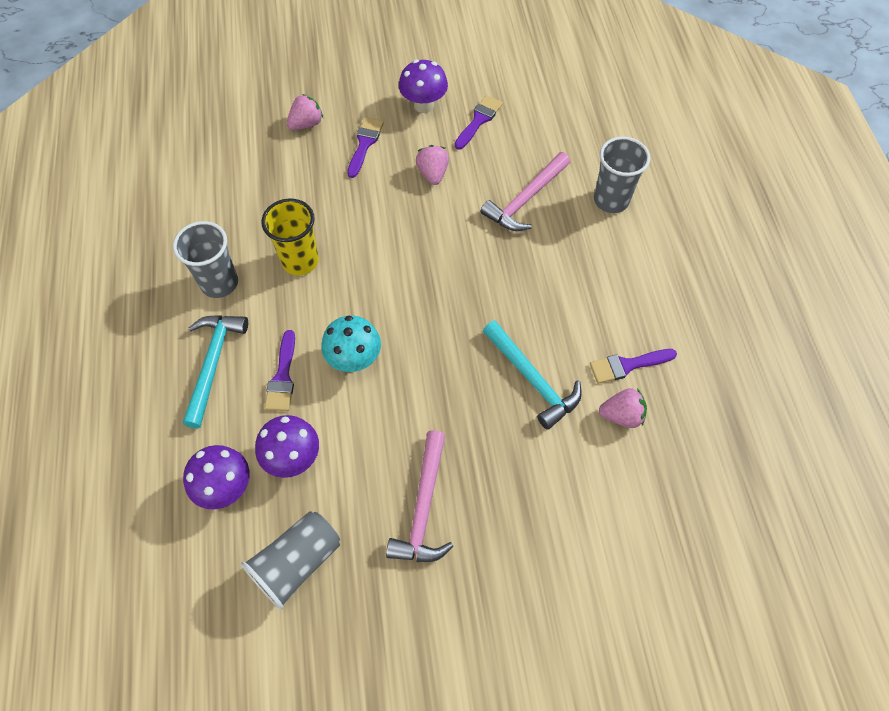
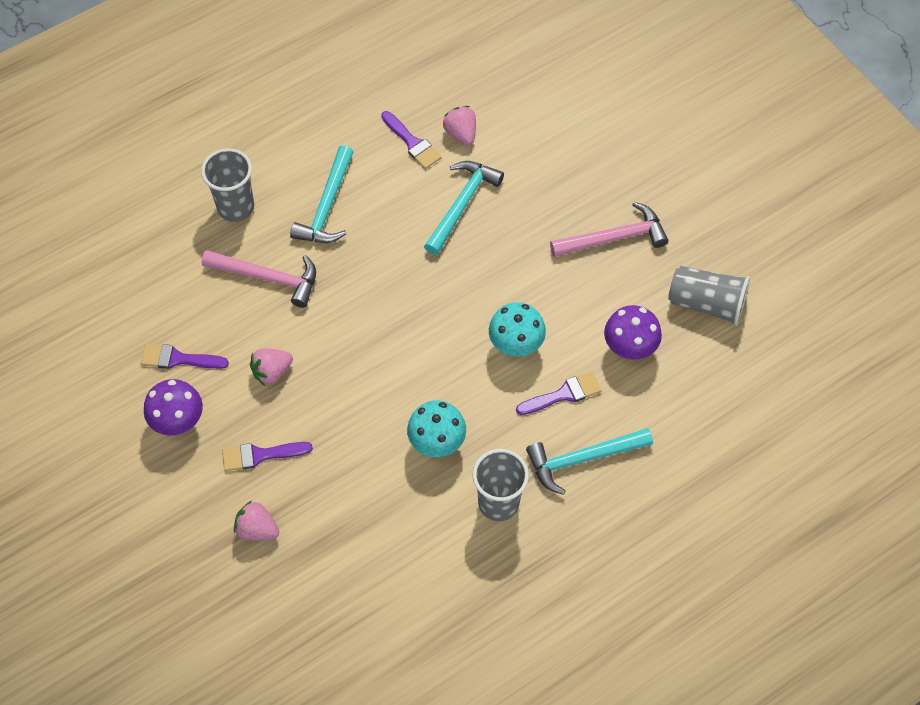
camera: 115 degrees left, 0 degrees up
purple mushroom [183,445,250,510] -> none
yellow cup [261,198,319,275] -> turquoise mushroom [407,400,466,457]
none -> turquoise hammer [290,145,353,243]

